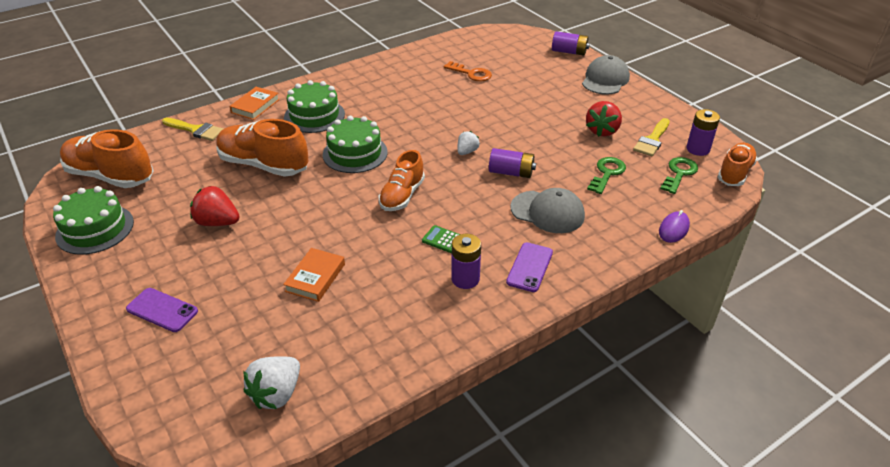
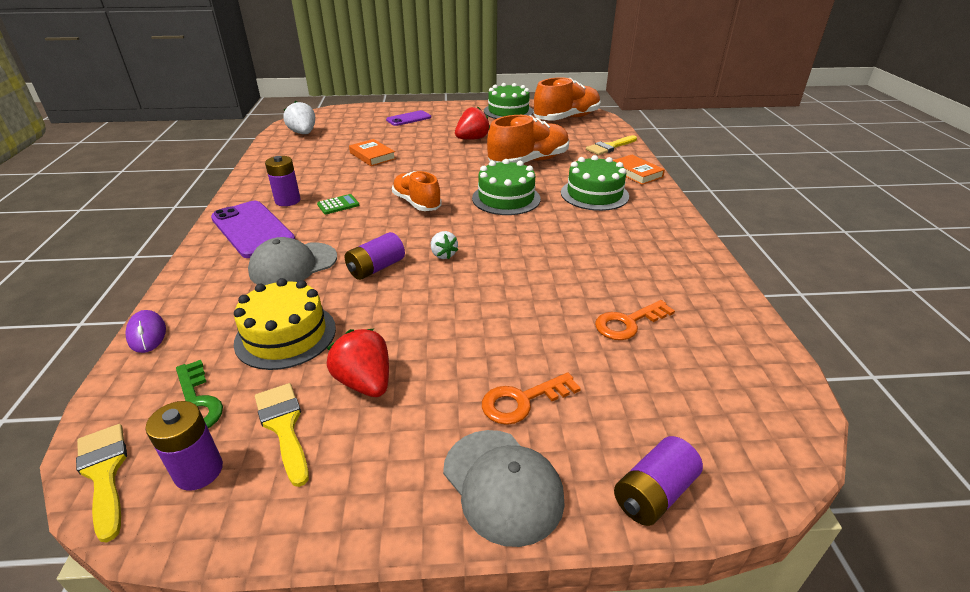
camera: 120 degrees right, 5 degrees down
purple phone [506,242,553,292] -> purple phone [211,201,295,258], size x1.66
green key [587,157,626,194] -> yellow cake [234,278,336,370]
orange shoe [718,143,758,186] -> yellow brush [76,424,127,543]
none -> orange key [482,373,581,425]

